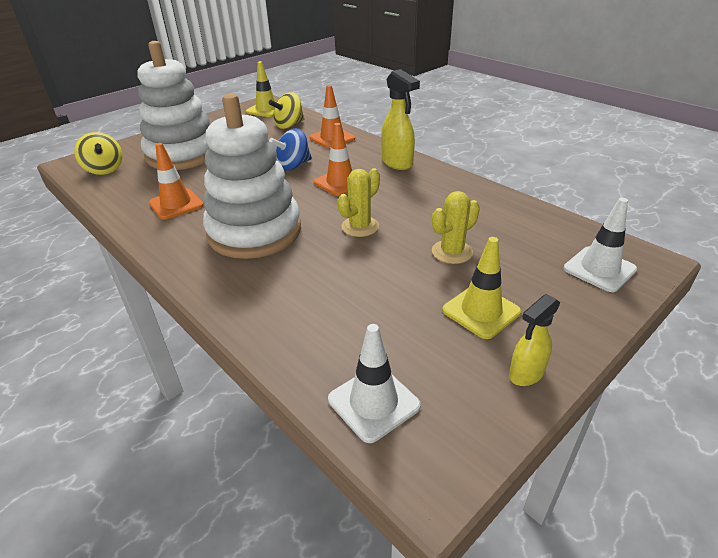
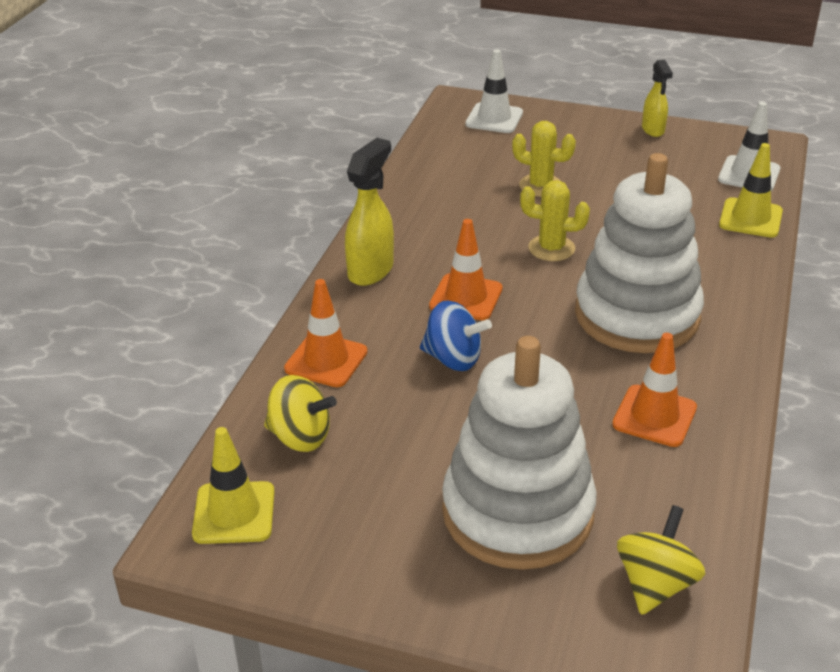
camera: 120 degrees left, 0 degrees up
yellow traffic cone [442,237,521,339] -> yellow traffic cone moved to [719,143,783,238]
yellow spray bottle [509,294,560,386] -> yellow spray bottle turned 60 degrees clockwise [642,60,673,137]

